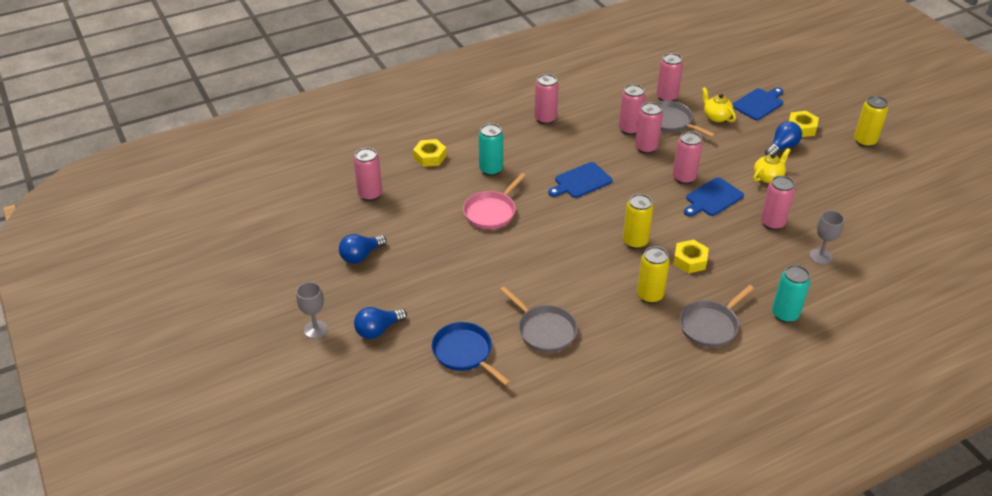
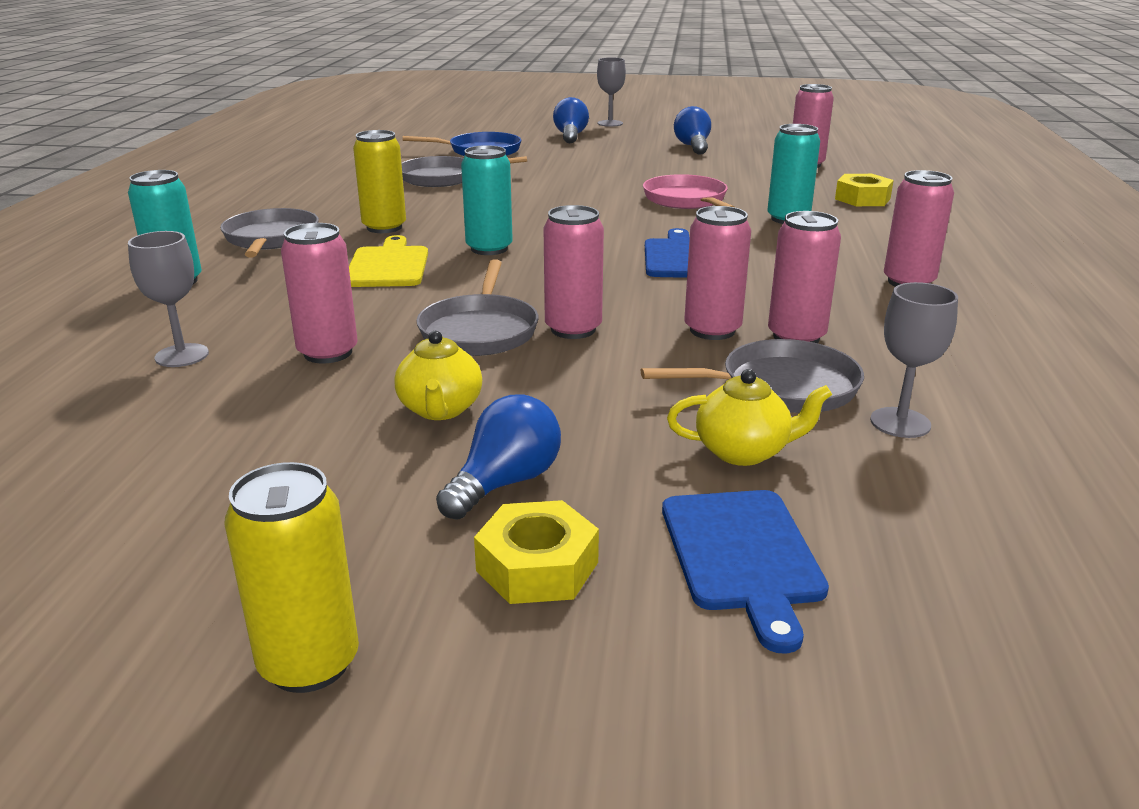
camera: 125 degrees right, 15 degrees down
yellow can [623,194,653,249] -> turquoise can [461,145,513,255]
pink can [656,53,683,101] -> grey goblet [870,282,958,438]
yellow nut [673,239,709,273] -> yellow cutting board [349,235,428,287]
blue cutting board [684,177,744,217] -> grey pan [416,259,539,356]
blue light bulb [765,121,802,155] -> blue light bulb turned 135 degrees counterclockwise [436,394,561,520]

